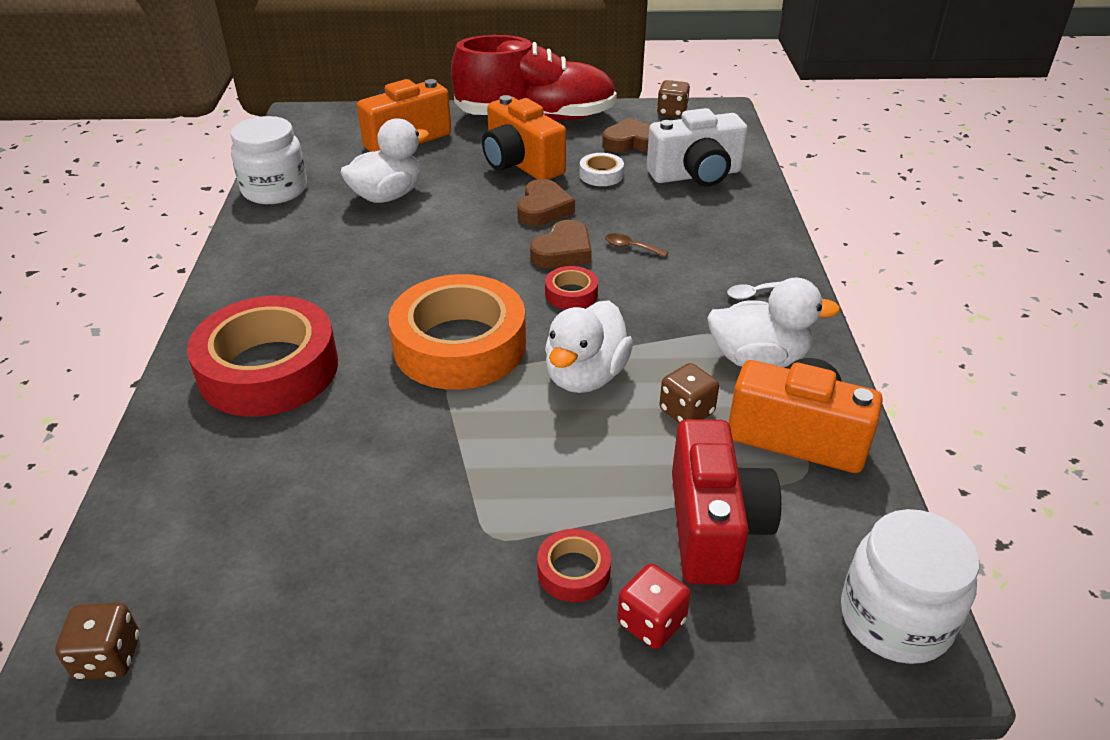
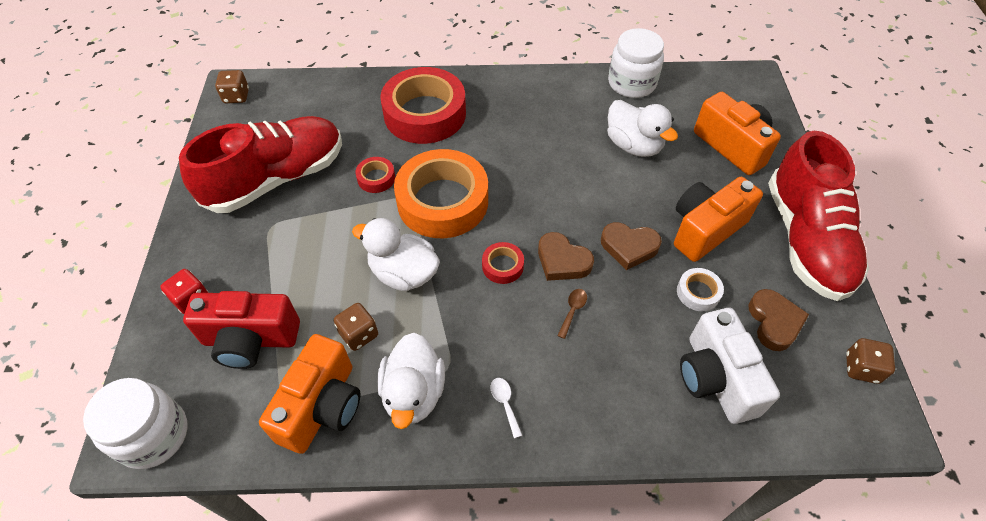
camera: 90 degrees right, 15 degrees up
red tape [537,529,611,602] -> red tape moved to [355,157,395,193]
none -> red shoe [179,116,342,213]

